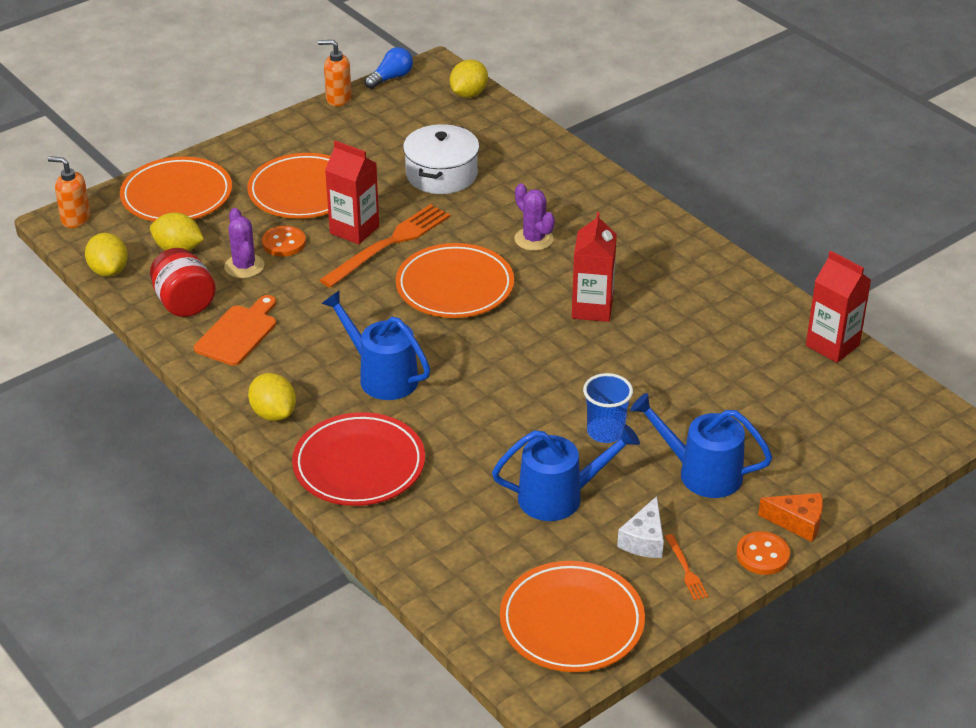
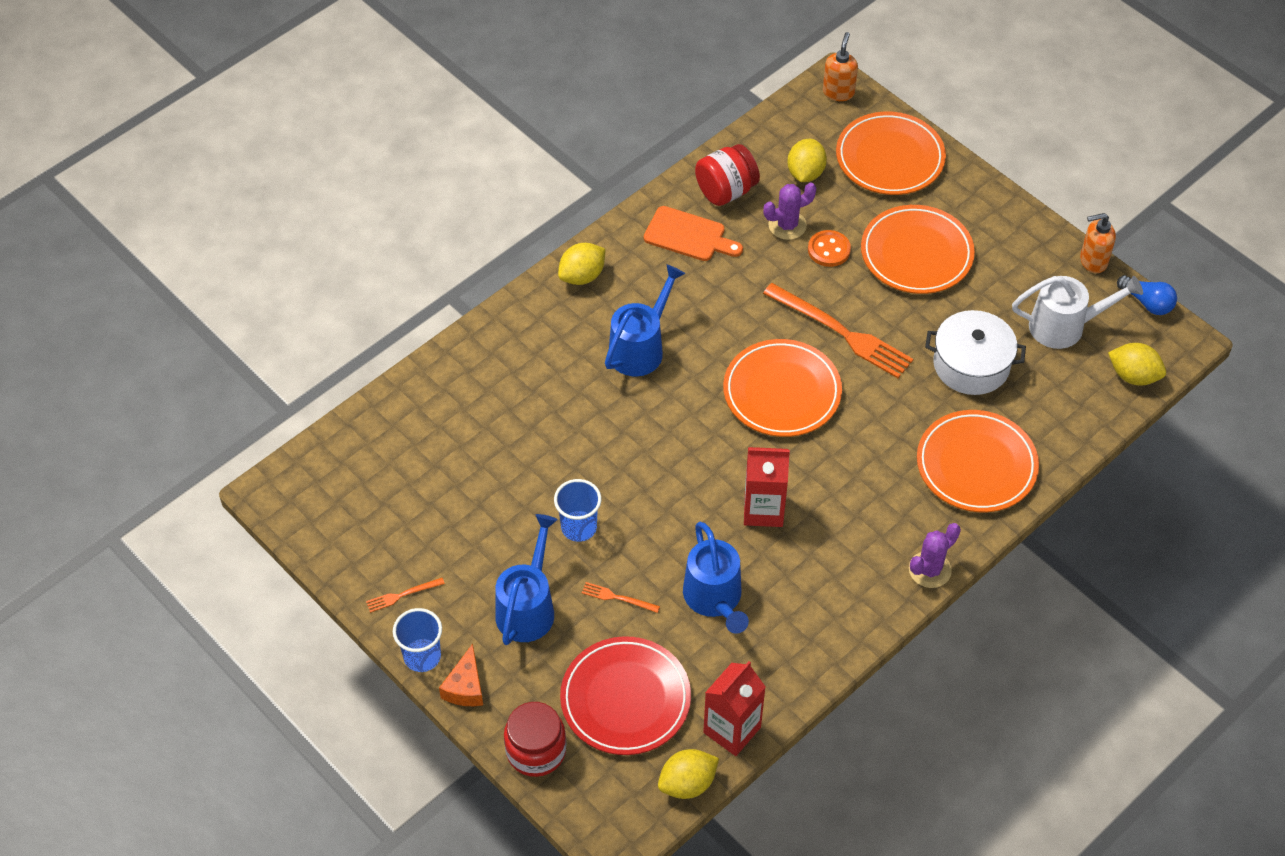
camera: 85 degrees right, 15 degrees up
yellow lemon [85,233,128,277] -> yellow lemon moved to [658,749,719,799]
red plate [292,412,425,506] -> red plate moved to [560,636,691,755]
orange soap dispenser [318,40,352,106] -> orange soap dispenser turned 105 degrees counterclockwise [1080,213,1116,273]
red carton [325,141,379,245] -> none
blue watering can [492,425,640,521] -> blue watering can moved to [683,522,749,634]
orange plate [500,561,645,672] -> orange plate moved to [917,410,1039,512]
purple cactus [515,183,555,251] -> purple cactus moved to [909,523,961,588]
white cheese [617,496,664,558] -> none
orange button [736,531,790,575] -> blue cup [393,608,442,672]
none -> red jar [504,702,567,777]
none -> orange fork [582,582,660,613]
none -> white watering can [1012,276,1143,349]

